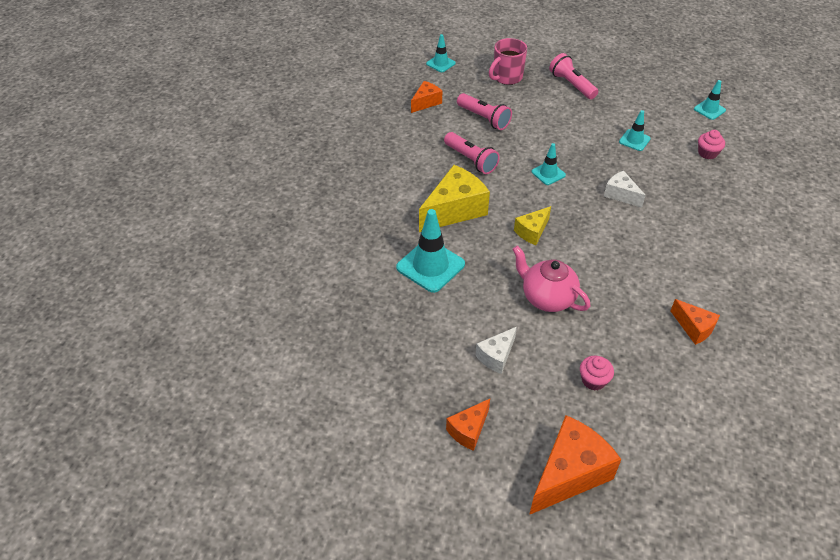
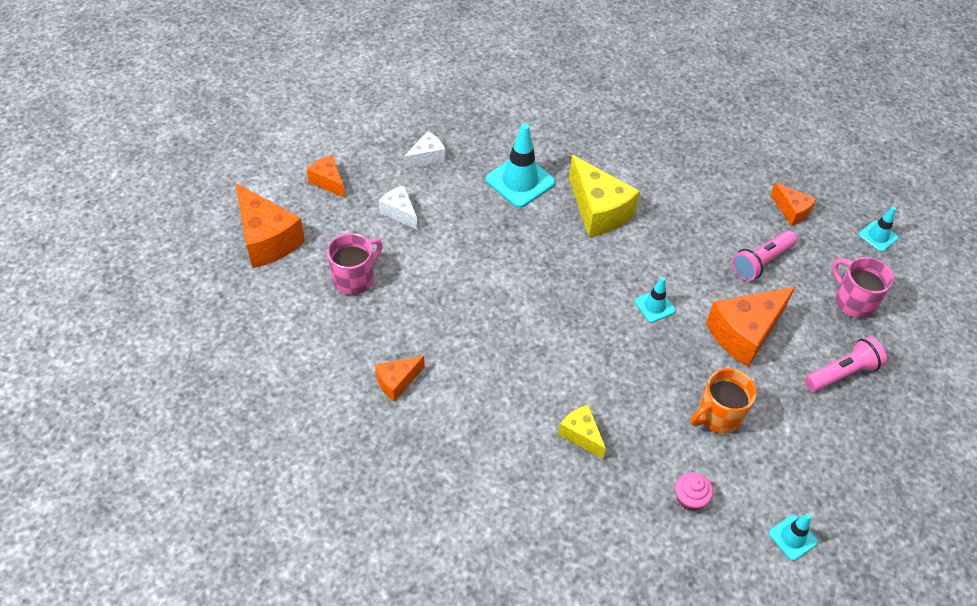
camera: 95 degrees right, 5 degrees up
pink flashlight [444,132,500,174] -> none
pink teapot [512,246,590,312] -> none
yellow cheese [514,206,551,245] -> yellow cheese moved to [558,405,606,459]
pink cupcake [580,356,614,390] -> pink mug [327,233,383,295]
white cheese [604,171,646,208] -> white cheese moved to [404,131,445,169]
turquoise traffic cone [619,110,651,151] -> orange mug [691,368,757,434]
none -> orange cheese [706,287,795,367]

